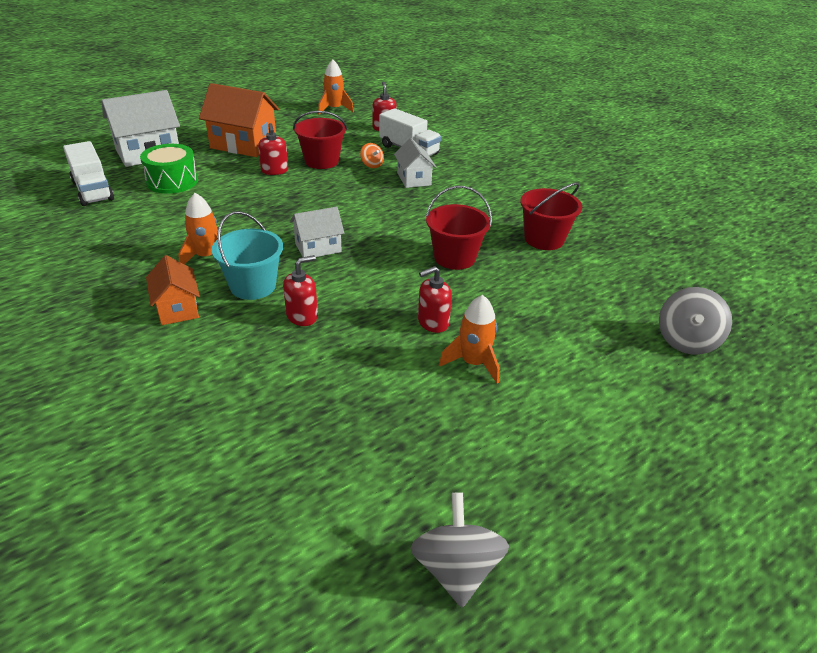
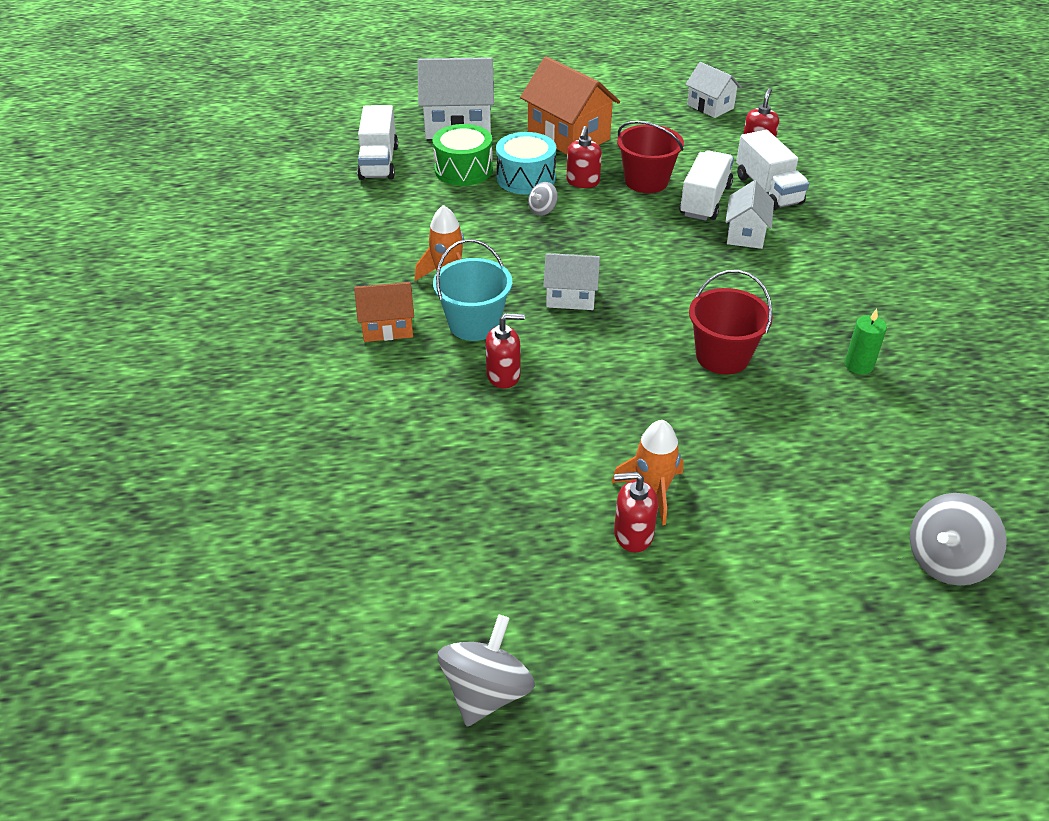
camera: 30 degrees right, 5 degrees up
orange house [146,255,200,325] -> orange house turned 75 degrees clockwise [354,282,414,342]
orange rocket [318,60,354,114] -> white house [685,62,741,118]
orange spinning top [360,143,384,168] -> white truck [680,150,734,221]
red soap dispenser [418,266,452,333] -> red soap dispenser moved to [614,472,658,553]
red bucket [520,183,582,250] -> green candle [845,309,887,375]
none -> turquoise drum [496,132,556,195]
none -> grey spinning top [528,182,558,216]

